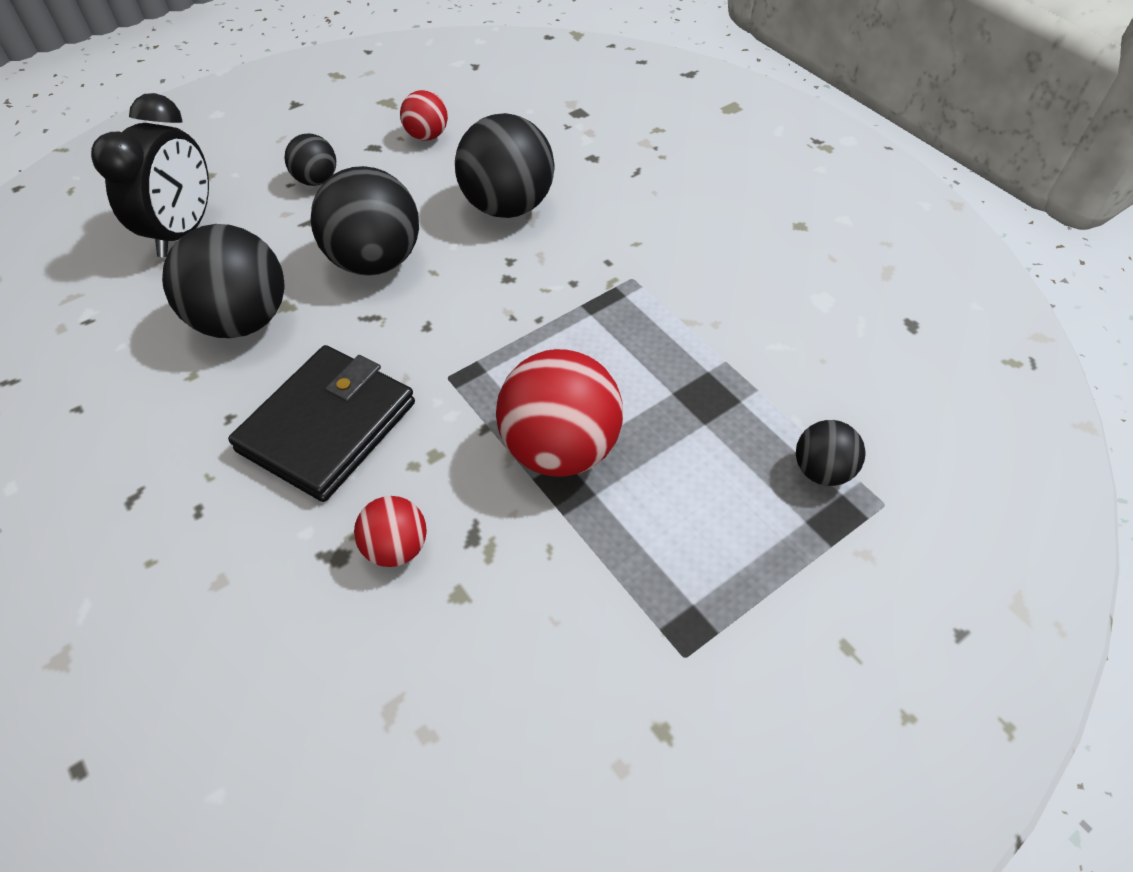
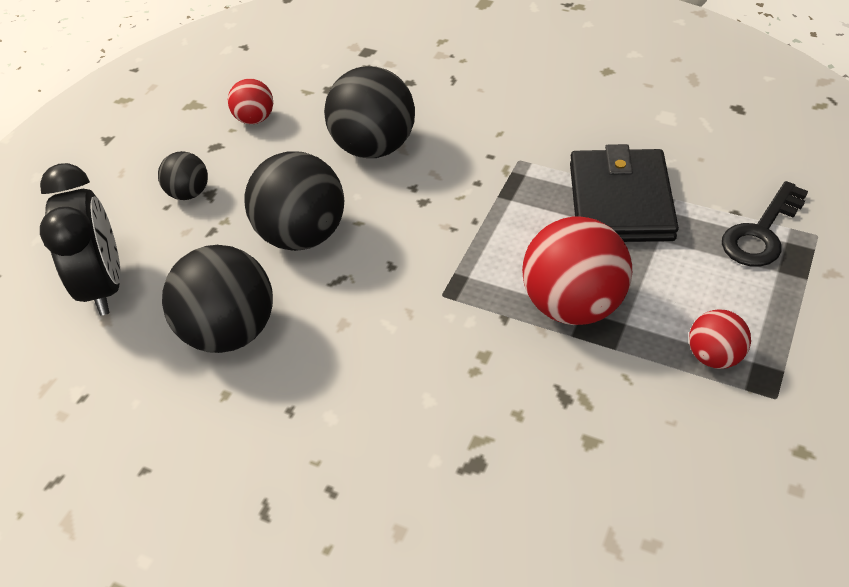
camera: 25 degrees left, 5 degrees down
black wallet [228,345,415,502] -> black wallet moved to [570,144,679,242]
red ball [354,496,427,567] -> red ball moved to [689,310,751,369]
black ball [796,420,865,486] -> black key [722,181,808,267]

